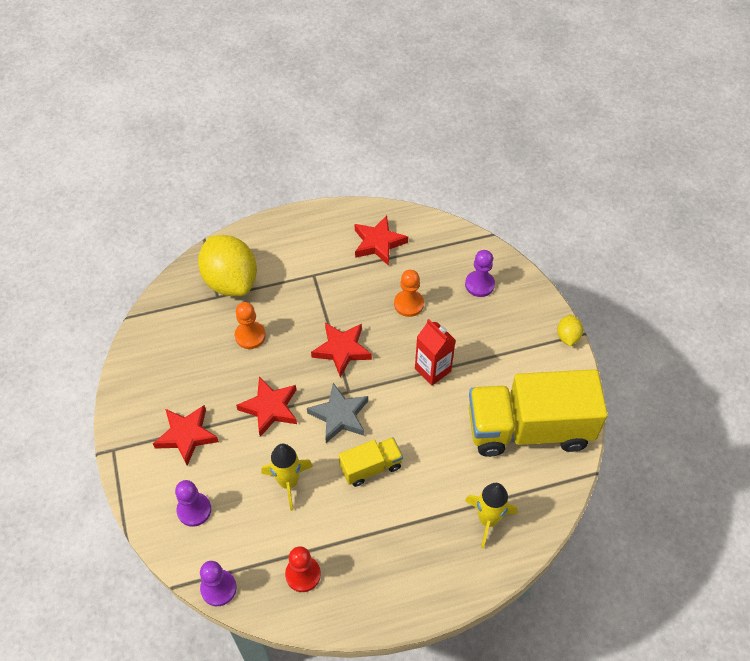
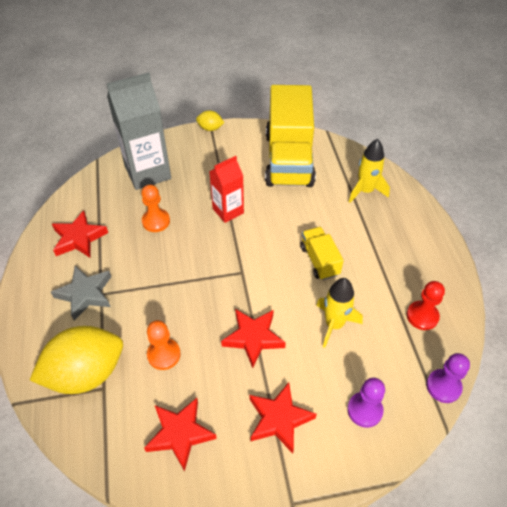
camera: 85 degrees left, 5 degrees down
grey star [307,383,368,443] -> grey star moved to [51,266,111,321]
red star [311,323,372,378] -> red star moved to [144,398,217,472]
purple pawn [465,250,495,297] -> grey carton [107,73,171,190]

